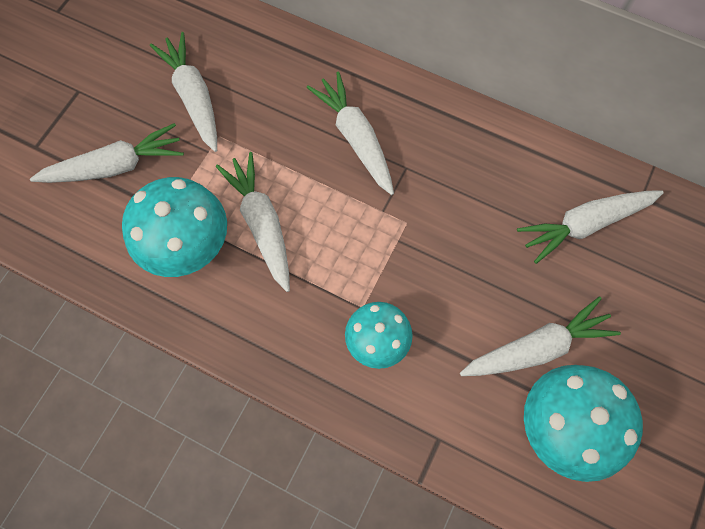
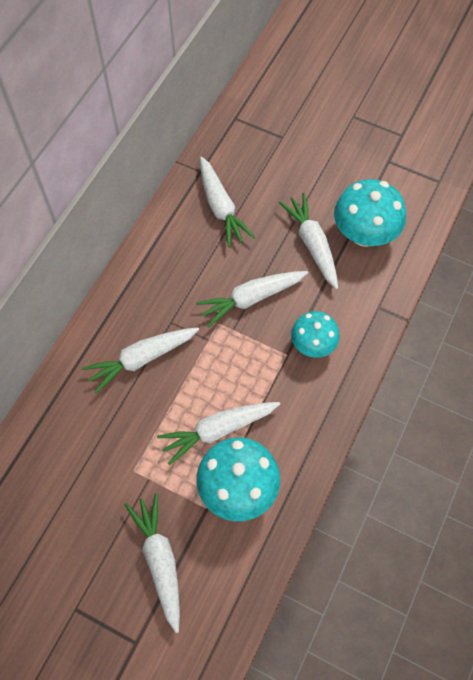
camera: 90 degrees left, 5 degrees down
white carrot [150,32,217,152] -> white carrot moved to [196,271,308,328]

